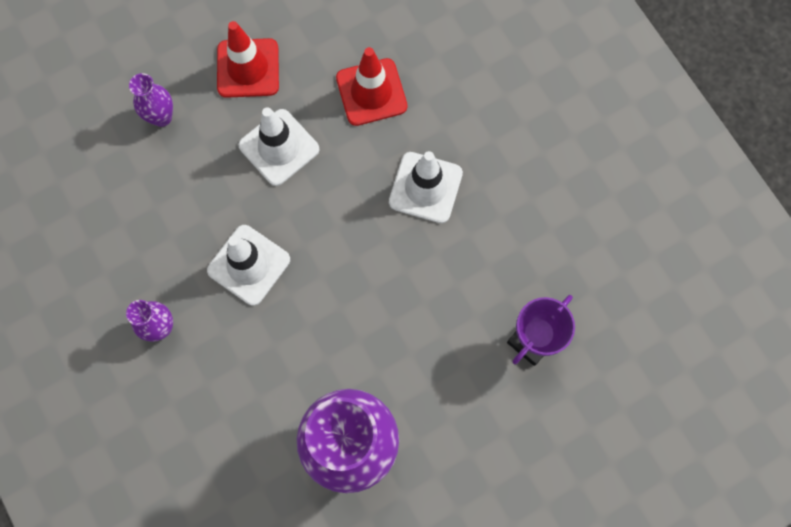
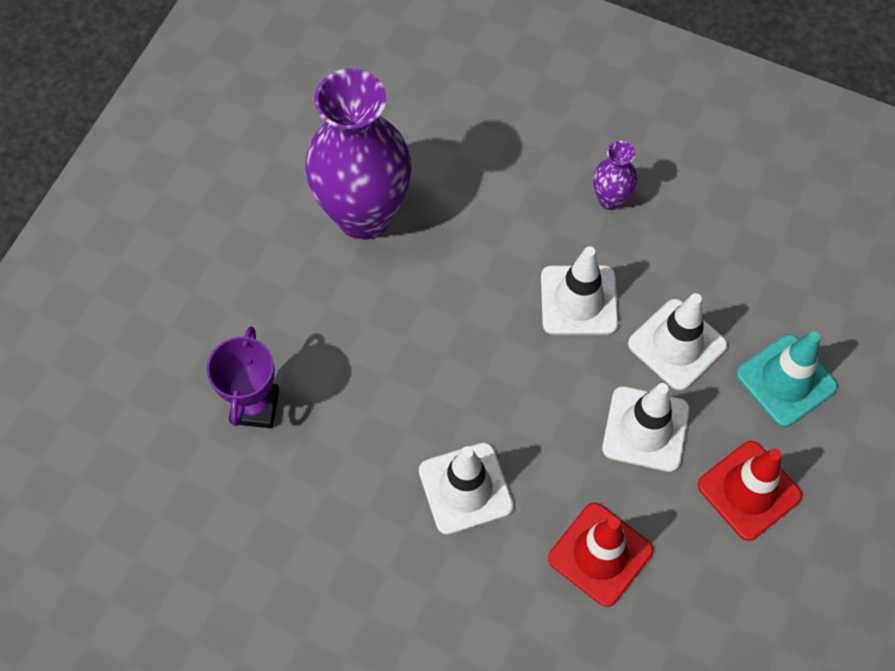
camera: 145 degrees right, 10 degrees down
purple vase [129,73,173,127] -> turquoise traffic cone [736,331,838,427]
none -> white traffic cone [628,293,727,391]

